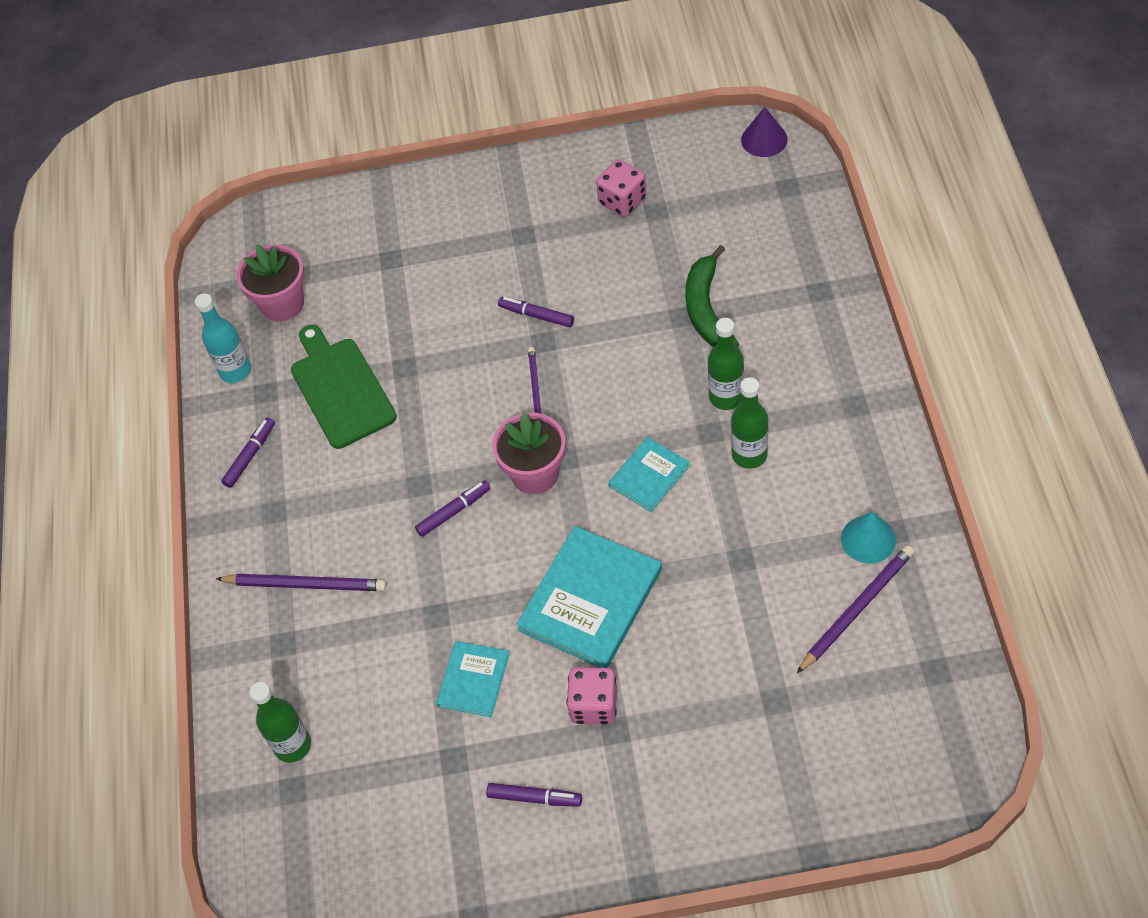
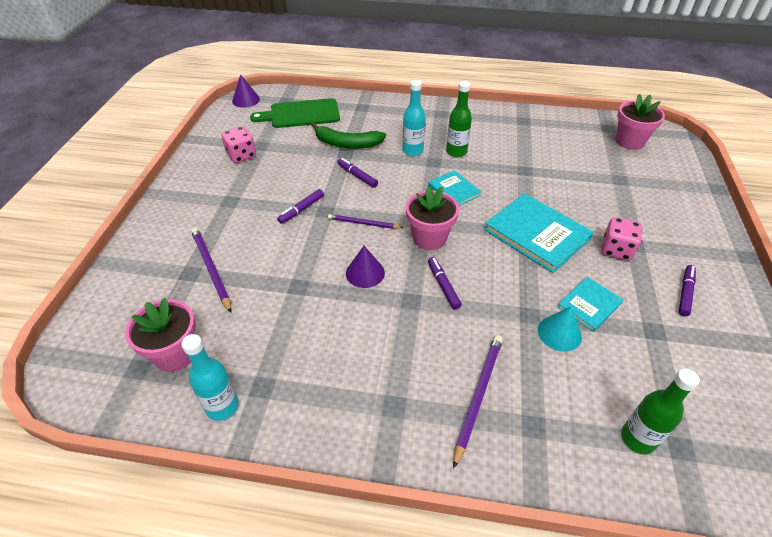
camera: 80 degrees left, 10 degrees down
purple marker [221,418,275,488] -> purple marker moved to [337,158,378,188]
green cutting board [291,325,397,449] -> green cutting board moved to [250,98,340,128]
turquoise book [436,641,510,717] -> turquoise book turned 75 degrees counterclockwise [557,277,623,332]
green bottle [708,318,744,410] -> turquoise bottle [403,80,426,156]
purple pencil [797,545,915,673] -> purple pencil moved to [191,227,231,313]
turquoise cone [841,512,896,563] -> turquoise cone moved to [538,307,582,352]
none -> purple cone [346,246,385,288]
none -> pink flower pot [616,94,665,150]

